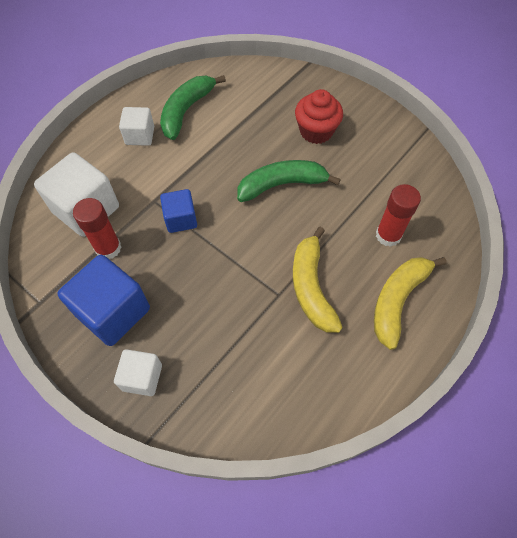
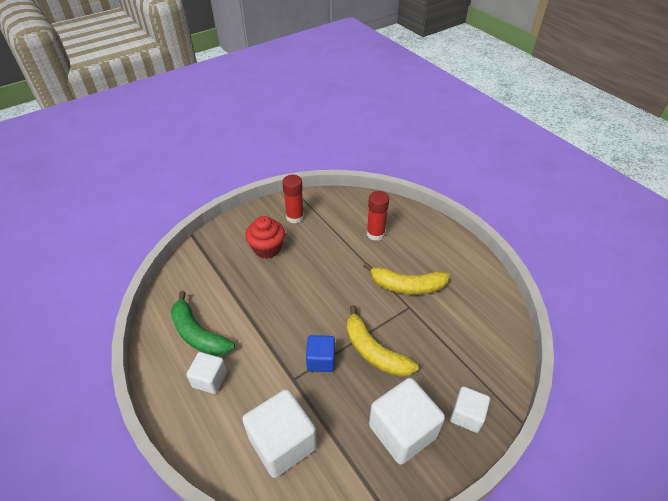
camera: 75 degrees left, 15 degrees down
blue cube [57,255,150,346] -> white cube [369,378,445,465]
red glue stick [73,198,122,259] -> red glue stick moved to [282,175,304,223]
green banana [237,160,341,202] -> none
yellow banana [374,257,447,350] -> yellow banana moved to [347,305,419,377]

